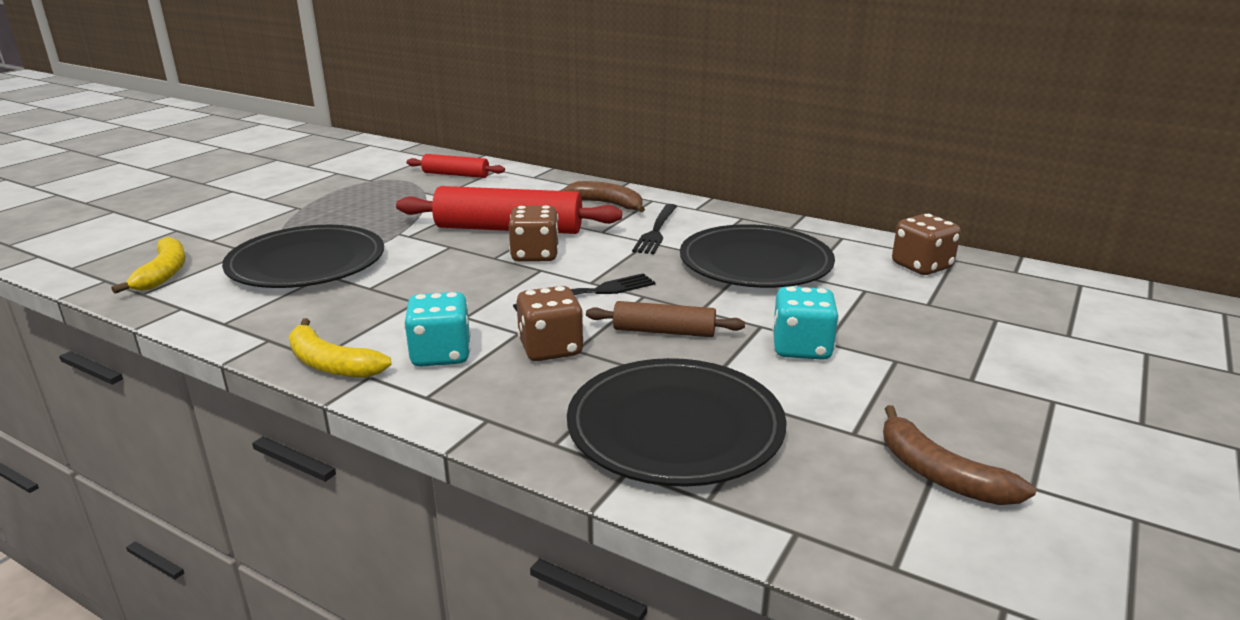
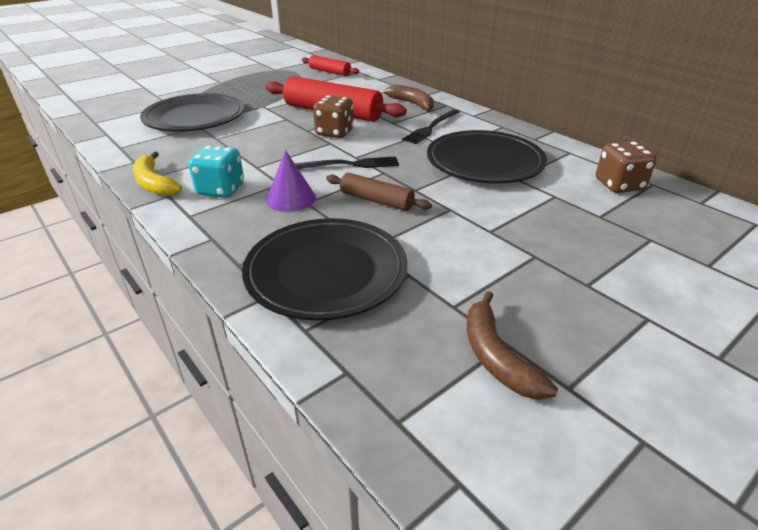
camera: 20 degrees right, 10 degrees up
yellow banana [112,237,186,294] -> none
brown dice [517,286,584,361] -> purple cone [266,150,316,212]
turquoise dice [772,286,839,360] -> none

